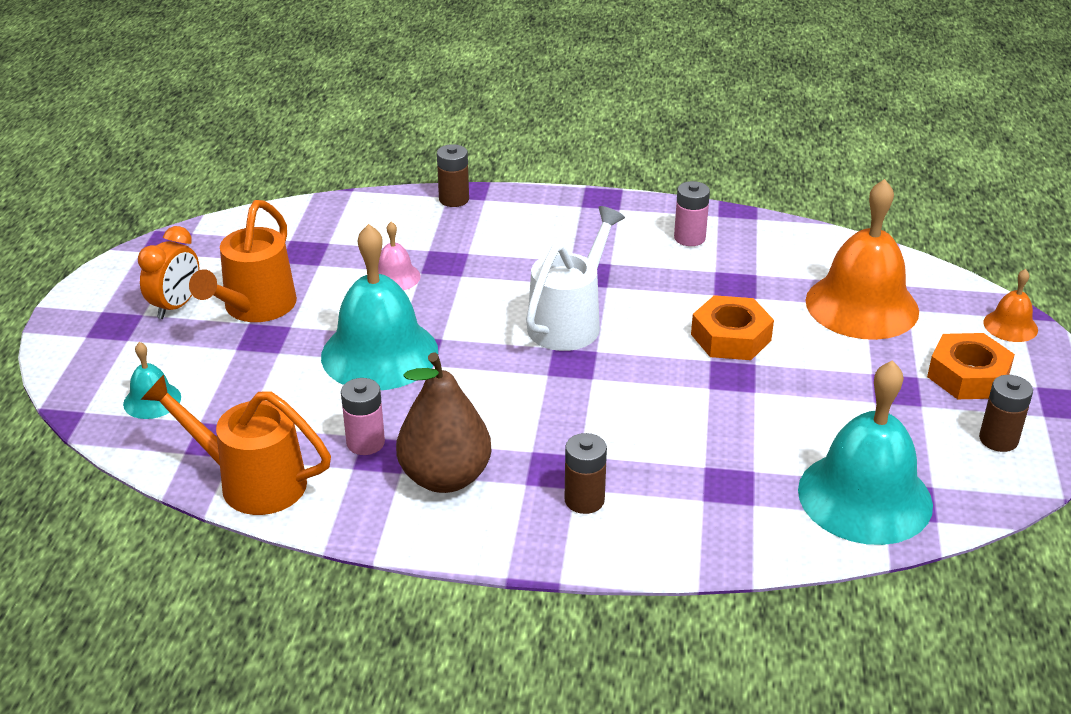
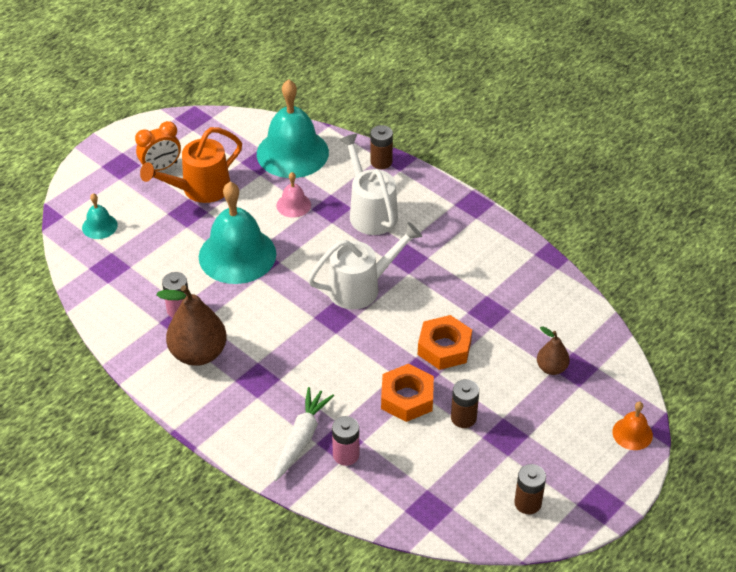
camera: 35 degrees right, 10 degrees up
orange watering can [140,374,331,515] -> none
brown battery [565,433,607,514] -> brown battery moved to [451,379,479,428]
pink battery [674,181,710,246] -> pink battery moved to [332,416,359,466]
turquoise bell [798,360,933,545] -> turquoise bell moved to [257,79,329,178]
orange bell [805,179,919,340] -> brown pear [537,326,570,375]
orange nut [927,333,1015,399] -> orange nut moved to [381,364,434,422]
none -> white carrot [274,387,334,481]
none -> white watering can [339,134,398,235]

